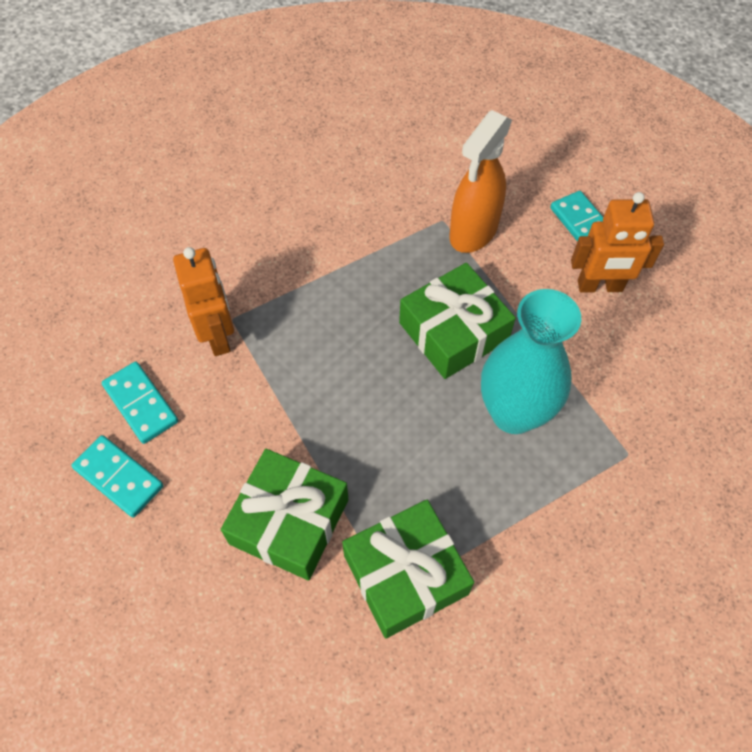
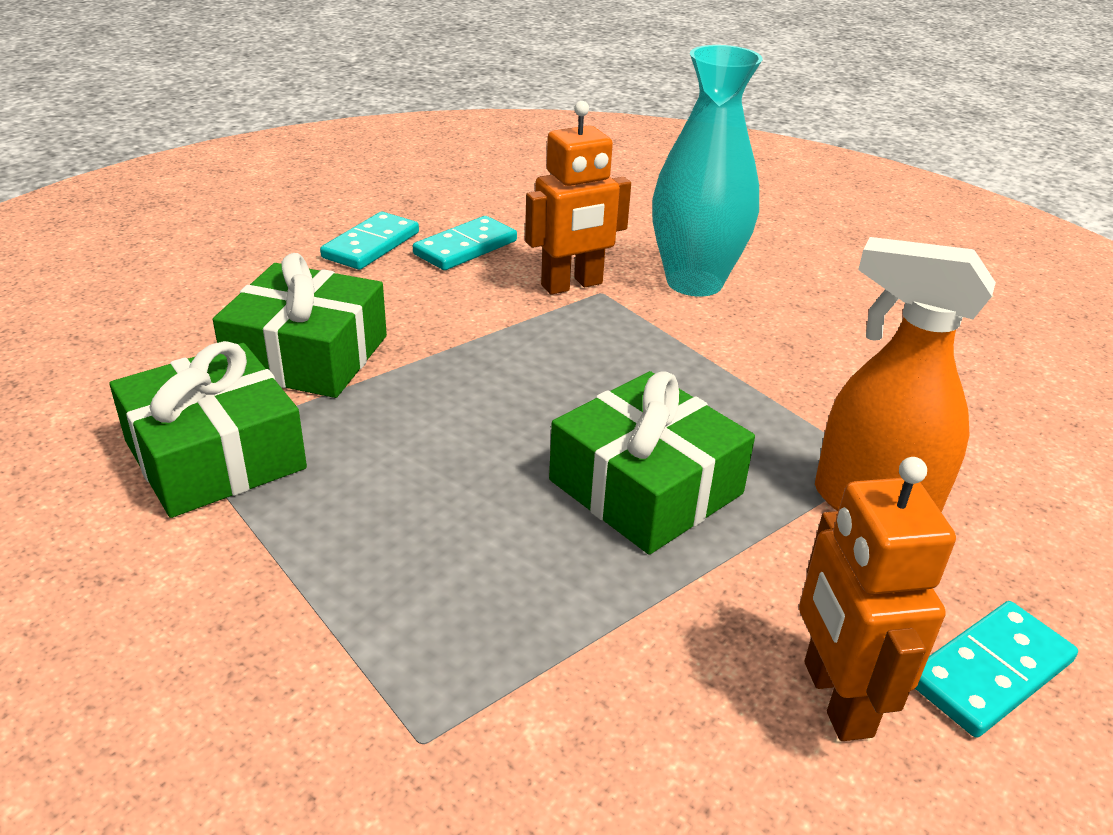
camera: 80 degrees right, 25 degrees down
turquoise vase [481,289,581,434] -> turquoise vase moved to [652,45,763,296]

